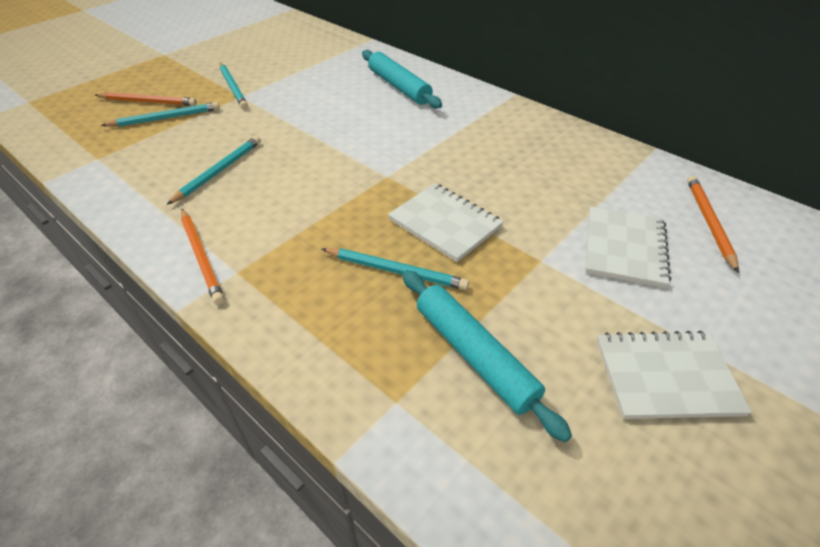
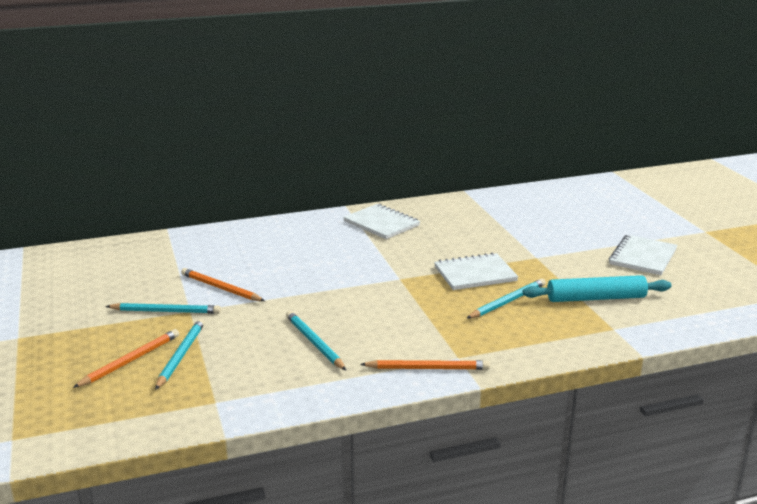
camera: 60 degrees left, 20 degrees down
turquoise rolling pin [362,50,442,109] -> none
white notebook [585,206,671,288] -> white notebook moved to [343,204,420,239]
orange pencil [687,176,739,273] -> orange pencil moved to [181,268,265,301]

